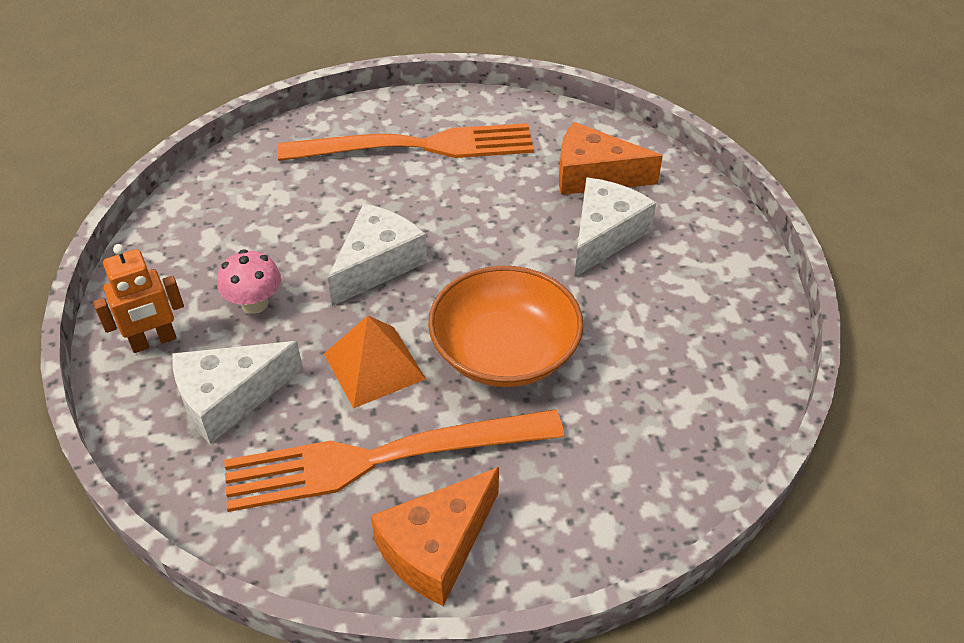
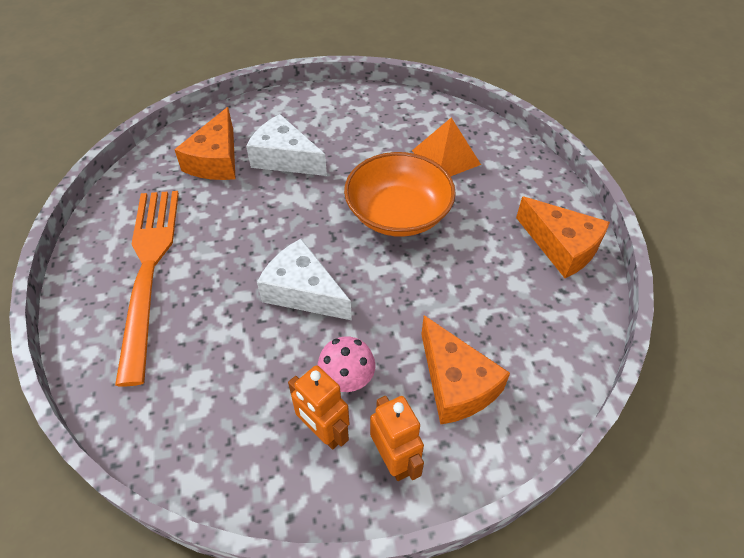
camera: 90 degrees left, 5 degrees up
white cheese [173,341,303,444] -> orange cheese [421,315,510,424]
orange fork [224,409,565,512] -> none
orange pyramid [324,315,426,409] -> orange pyramid moved to [412,117,481,176]
none -> orange robot [288,365,350,450]

